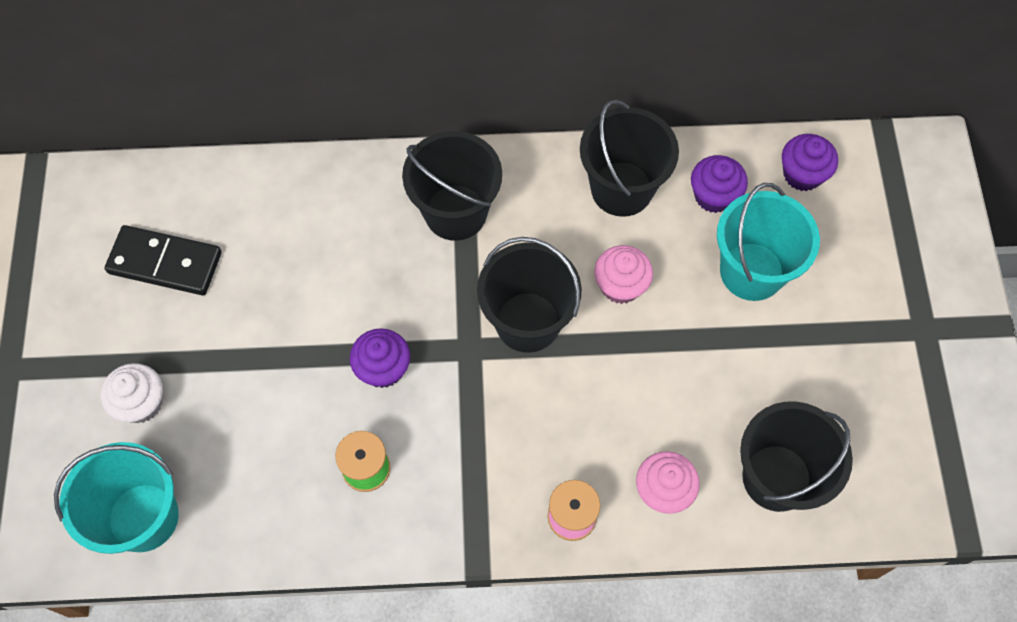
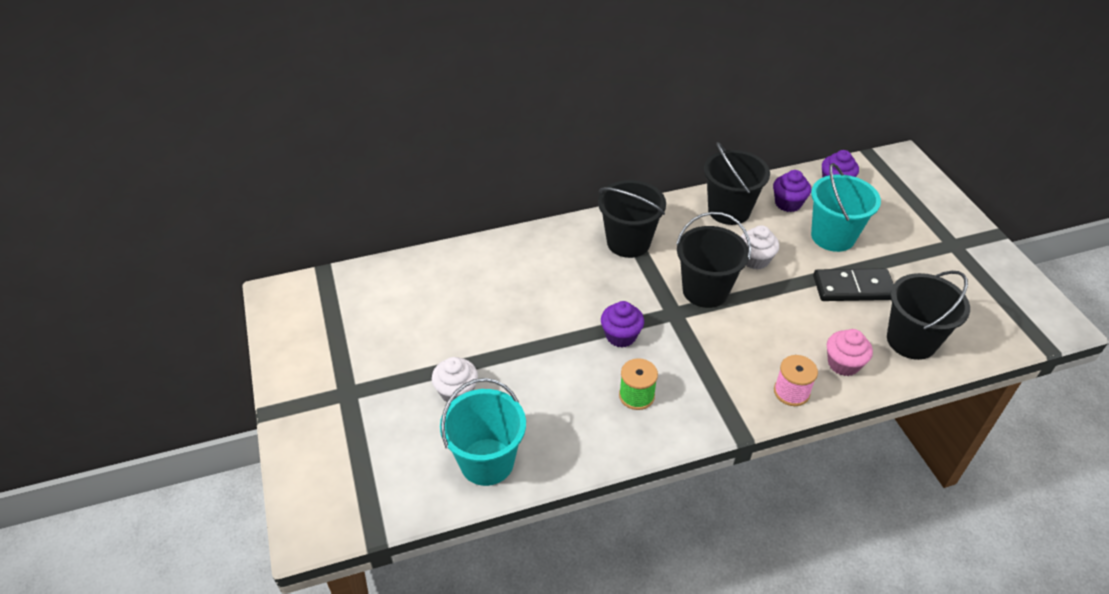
camera: 15 degrees left, 20 degrees down
black domino [105,225,222,295] -> black domino moved to [813,268,893,301]
pink cupcake [594,245,653,304] -> white cupcake [741,225,779,270]

